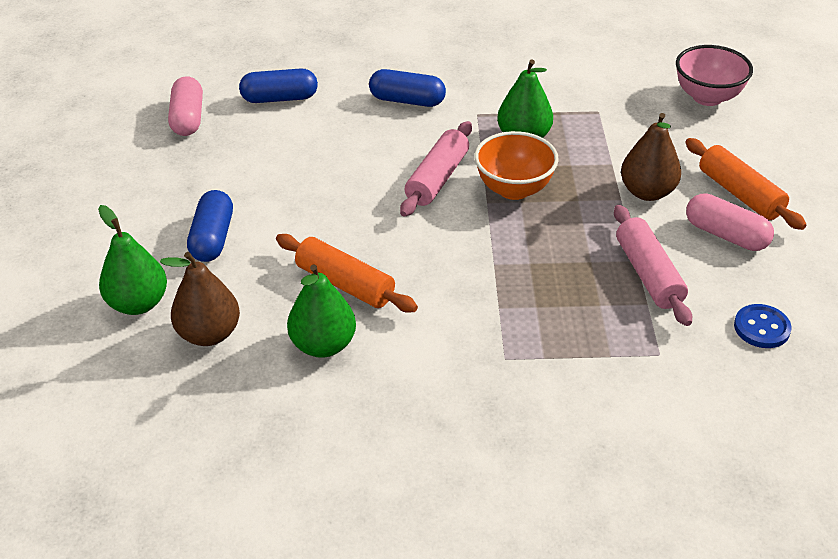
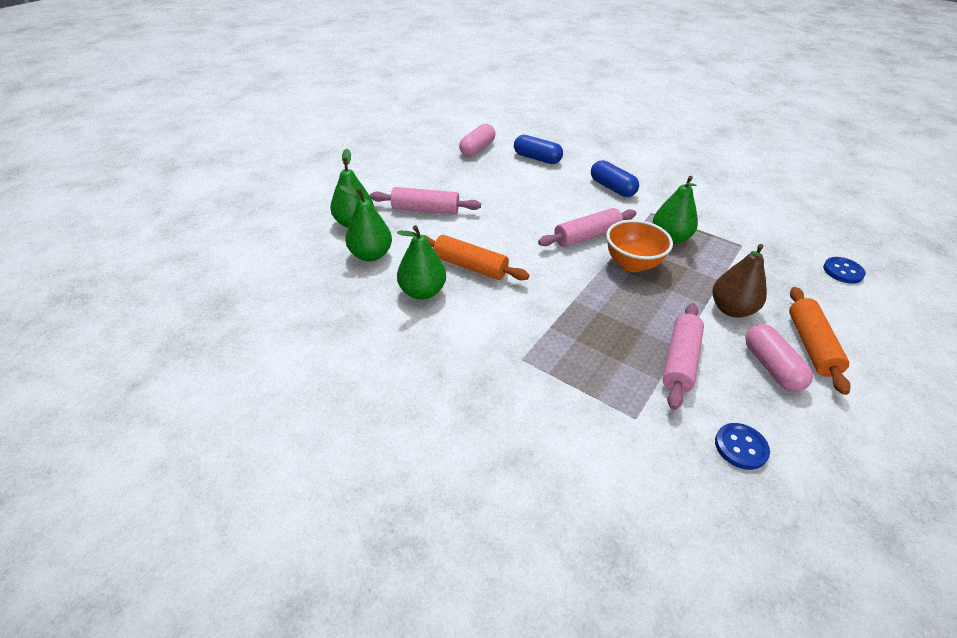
camera: 35 degrees right, 0 degrees up
brown pear [160,252,240,346] -> green pear [340,186,392,261]
blue capsule [187,190,233,262] -> pink rolling pin [370,187,481,214]
orange rolling pin [276,234,418,313] -> orange rolling pin turned 45 degrees counterclockwise [424,235,529,280]
pink bowl [676,45,753,106] -> blue button [823,257,866,283]

